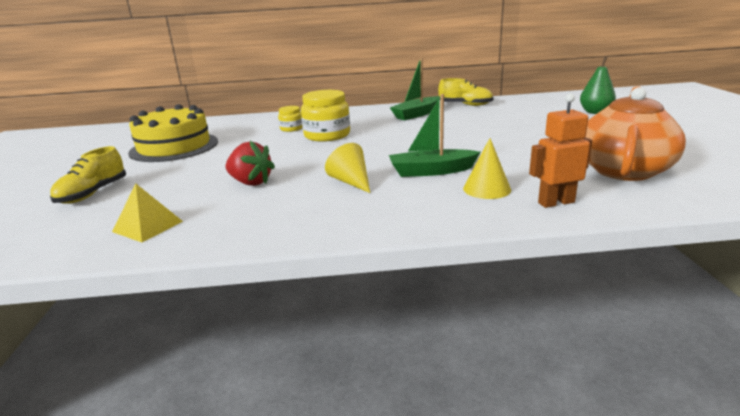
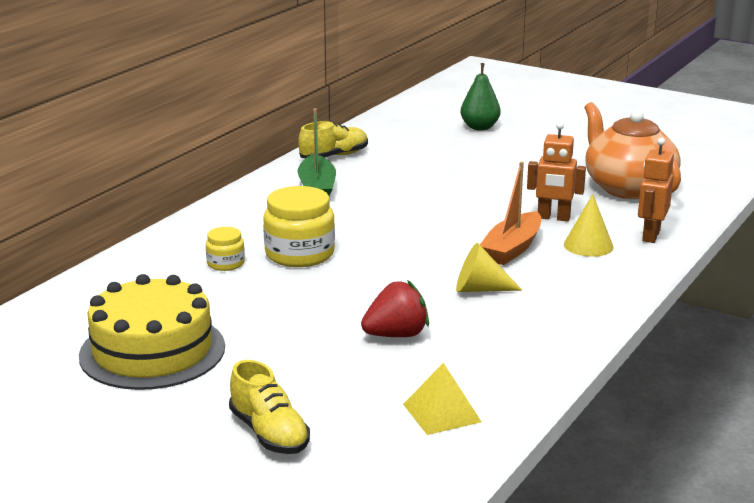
camera: 55 degrees left, 0 degrees up
green boat [389,94,481,177] -> orange boat [480,162,541,265]
none -> orange robot [527,122,586,221]

